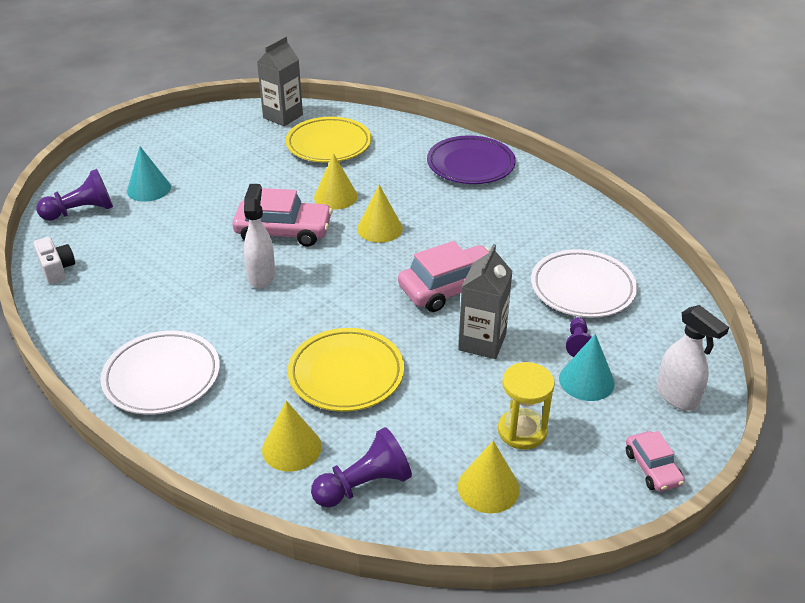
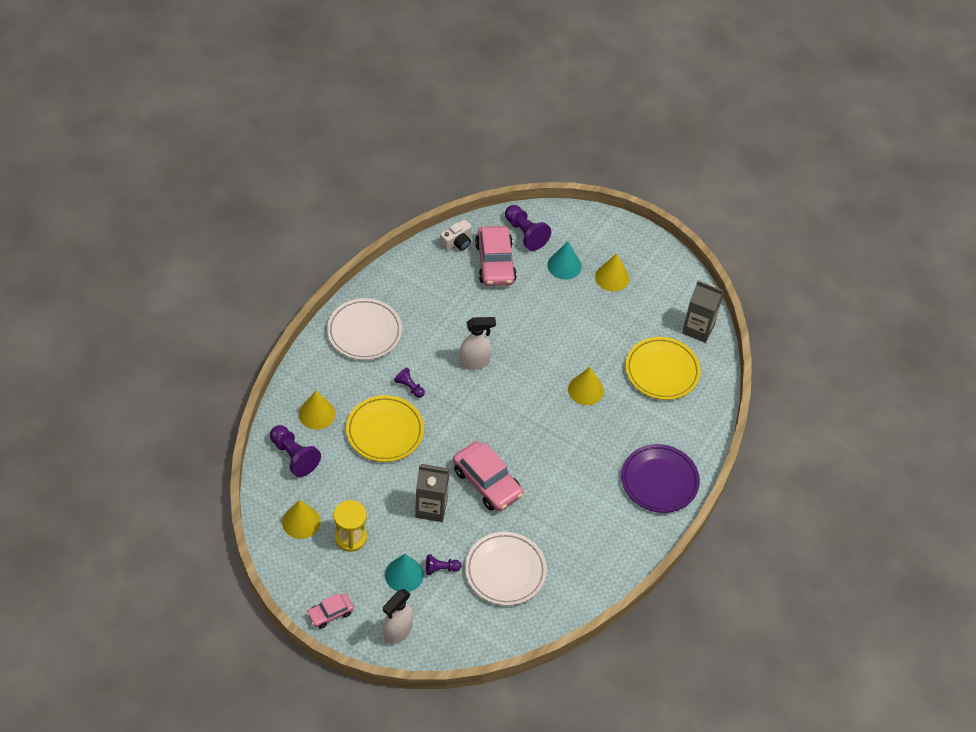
camera: 75 degrees right, 15 degrees up
pink car [232,188,332,247] -> pink car moved to [475,226,517,286]
yellow cone [357,185,403,243] -> yellow cone moved to [595,253,629,292]
none -> purple pawn [394,368,425,398]

